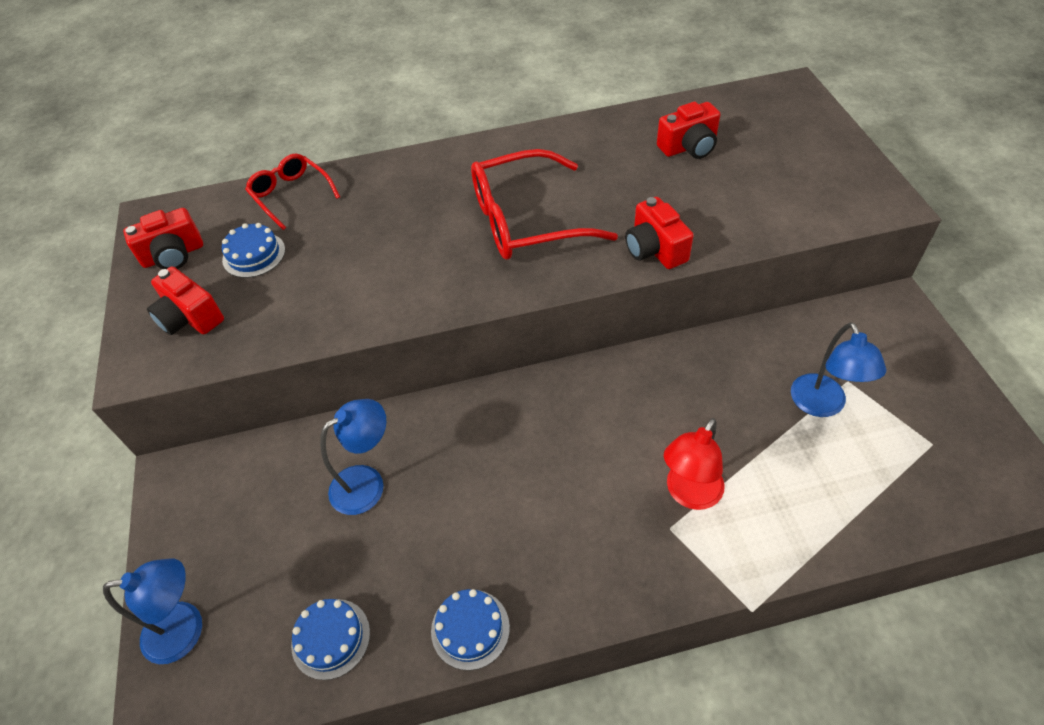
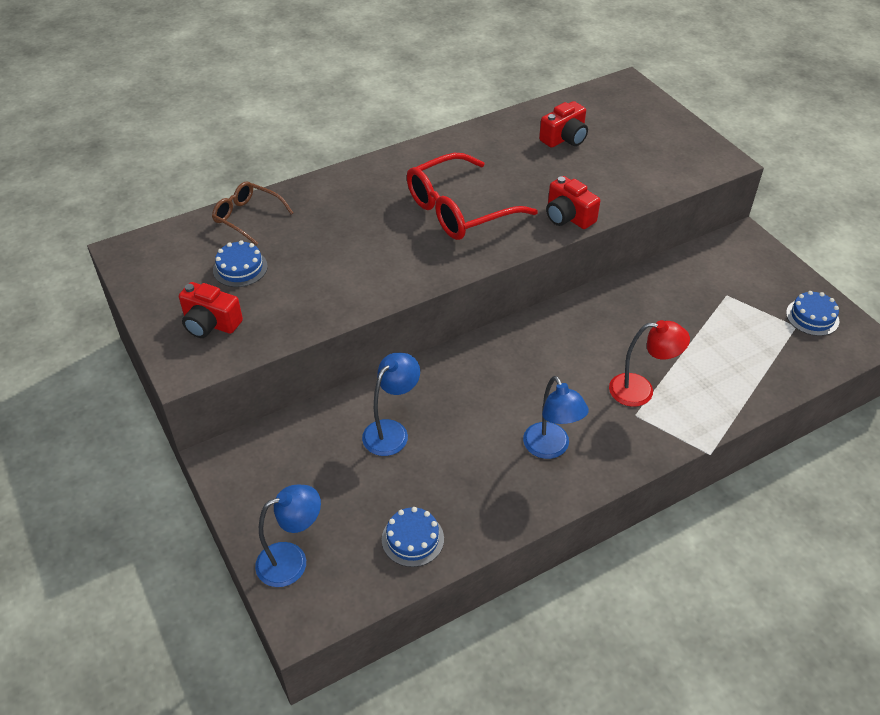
camera: 20 degrees left, 5 degrees down
red camera [123,208,203,269] -> none
red glasses [245,154,340,230] -> brown glasses [212,181,293,245]
blue cake [431,589,510,670] -> blue cake moved to [786,291,839,336]
red lamp [664,418,725,510] -> red lamp turned 105 degrees counterclockwise [609,320,690,407]
blue lamp [791,322,886,417] -> blue lamp moved to [523,376,589,459]

